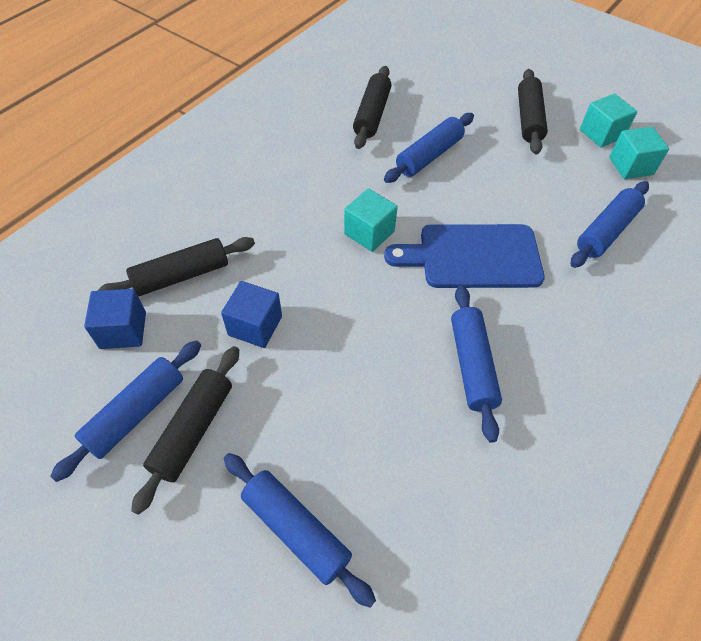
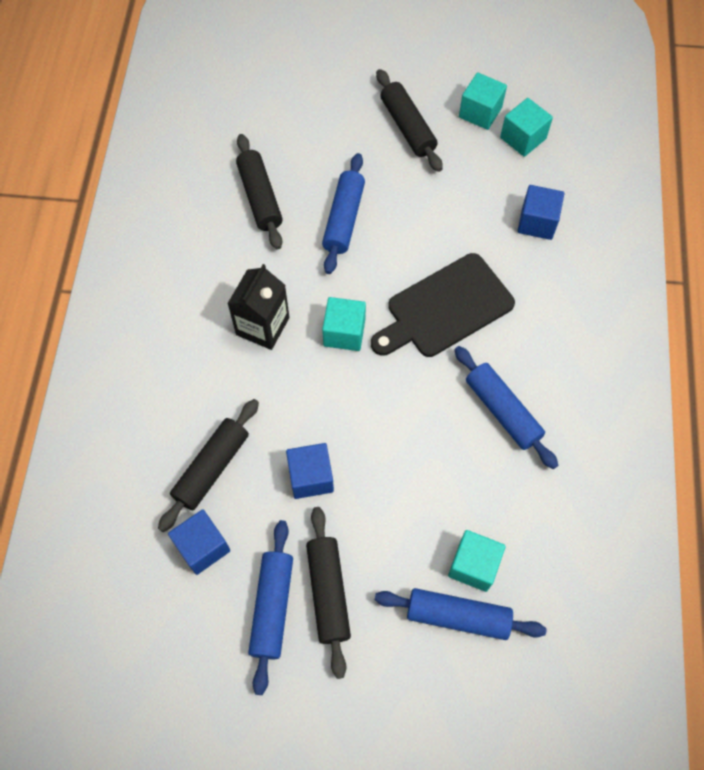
camera: 30 degrees left, 10 degrees up
blue cutting board [384,224,545,288] -> black cutting board [371,253,515,357]
blue rolling pin [571,181,649,268] -> blue cube [517,185,564,240]
none -> black carton [227,264,289,350]
none -> turquoise cube [448,530,506,592]

